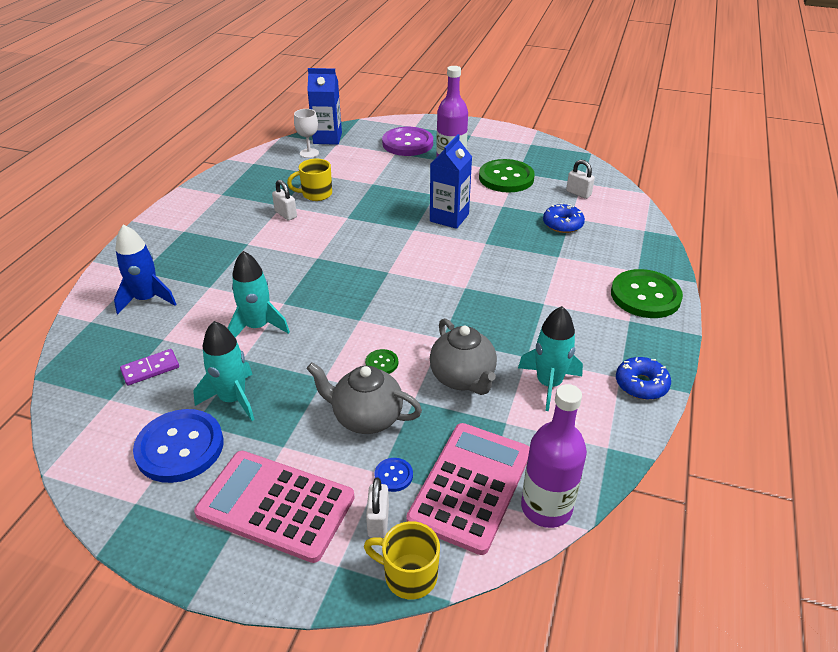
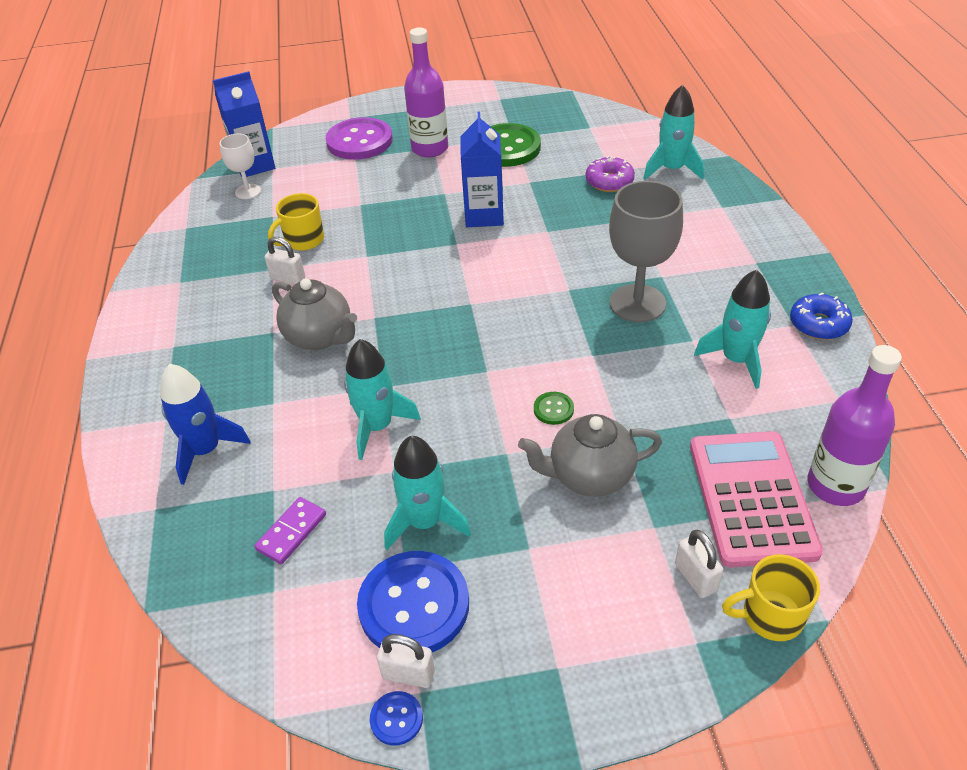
camera: 25 degrees left, 5 degrees up
pink calculator [194,451,355,563] -> none
blue button [374,458,413,492] -> blue button moved to [370,691,423,746]
grey teapot [430,318,497,395] -> grey teapot moved to [272,278,357,350]
blue donut [543,203,585,233] -> purple donut [586,156,635,192]
white padlock [566,160,595,199] -> white padlock moved to [377,634,435,688]
green button [611,269,683,318] -> none
none -> grey goblet [609,181,683,322]
none -> turquoise rocket [643,85,704,179]

